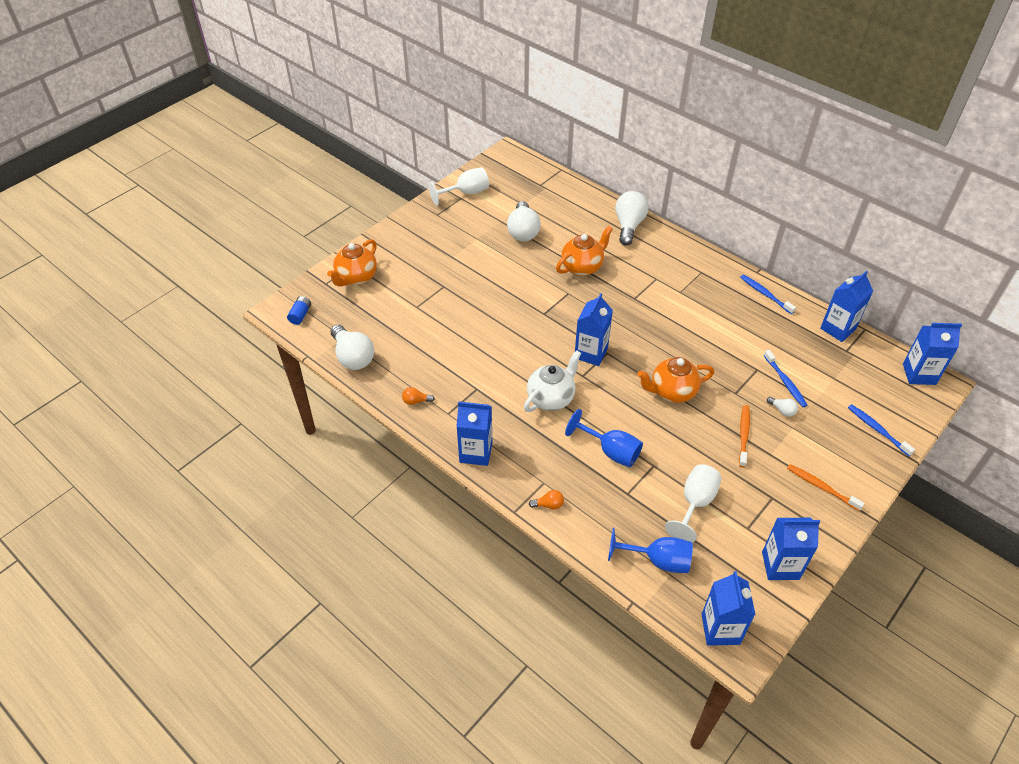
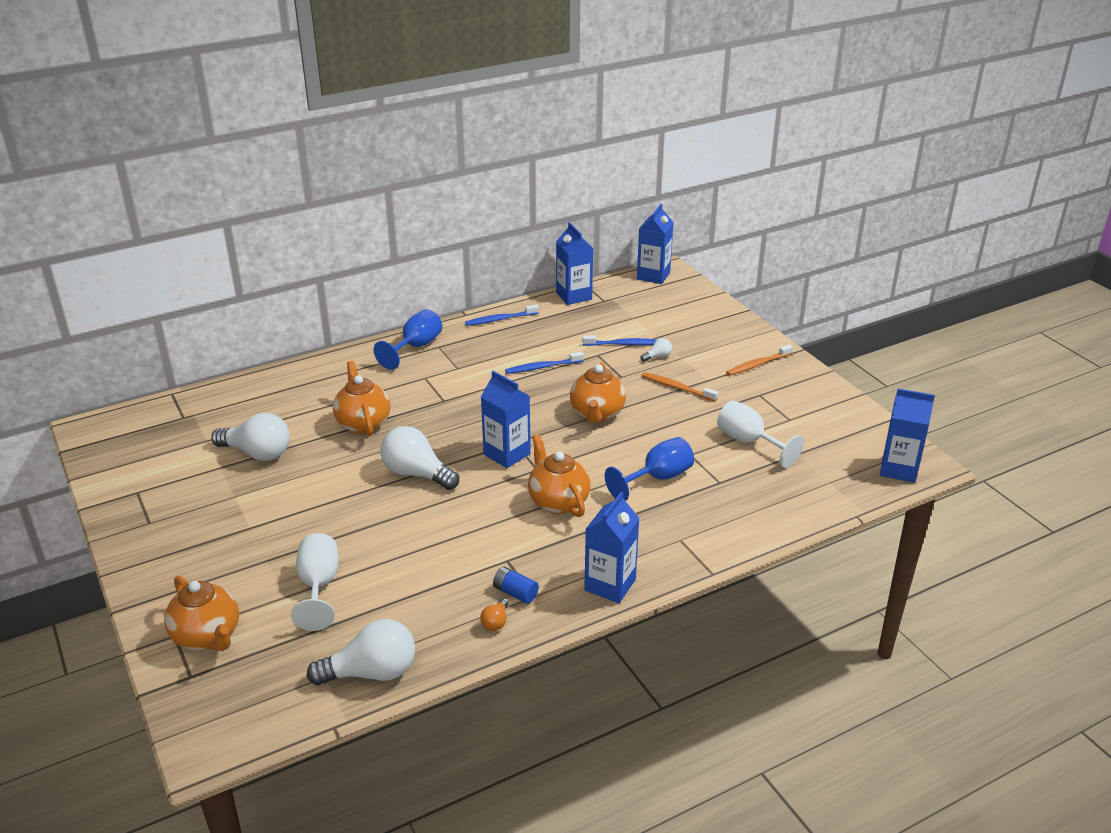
camera: 70 degrees left, 15 degrees down
blue battery [287,296,311,325] -> blue battery moved to [493,567,539,604]
white goblet [429,167,489,206] -> white goblet moved to [291,533,339,631]
white teapot [524,350,581,412] -> orange teapot [528,434,591,517]
orange light bulb [529,490,564,510] -> none
blue goblet [608,528,693,573] -> blue goblet moved to [373,309,442,370]
white light bulb [615,191,649,245] -> white light bulb moved to [381,426,459,490]
blue carton [762,518,820,580] -> none
blue toothbrush [848,404,915,456] -> blue toothbrush moved to [505,352,584,374]

